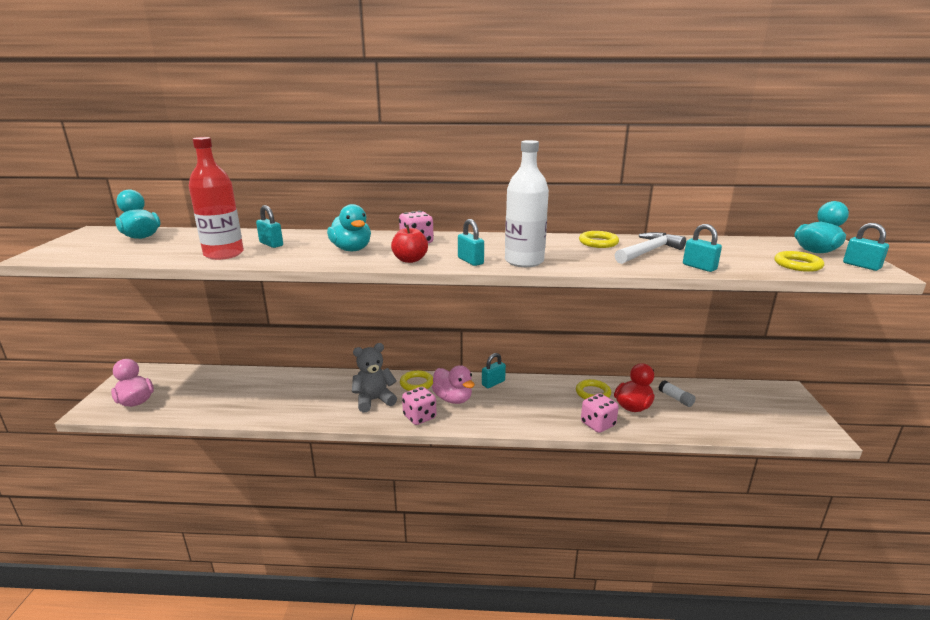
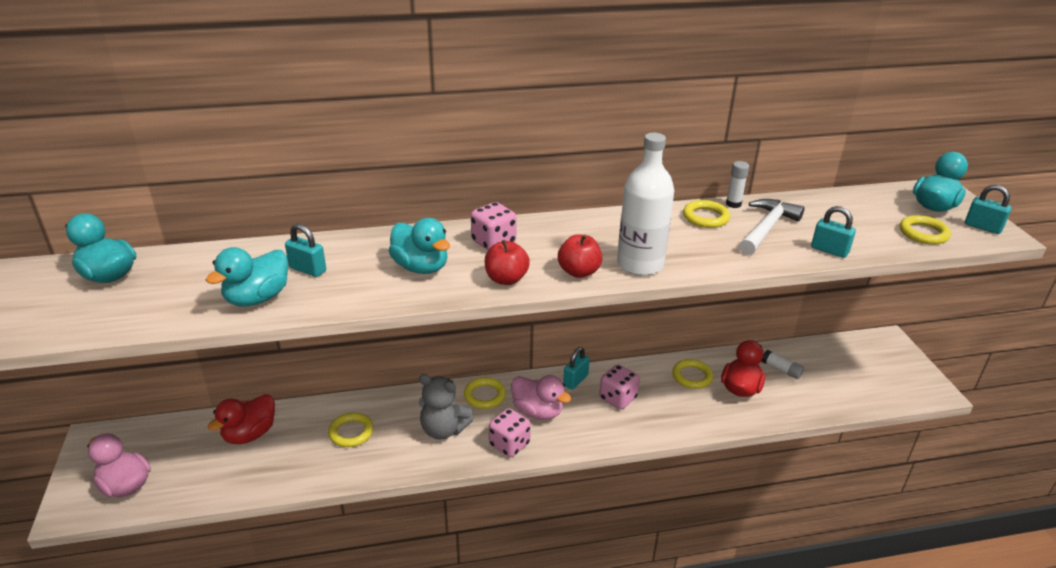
camera: 15 degrees left, 10 degrees up
red bottle [189,137,244,260] -> turquoise duck [206,247,288,307]
grey teddy bear [352,343,397,413] -> grey teddy bear turned 120 degrees counterclockwise [419,374,474,440]
turquoise padlock [458,219,484,266] -> red apple [558,234,602,278]
pink dice [581,393,619,433] -> pink dice moved to [599,365,640,409]
none -> red duck [208,394,275,444]
none -> yellow ring [328,413,374,447]
none -> white glue stick [726,161,749,208]

